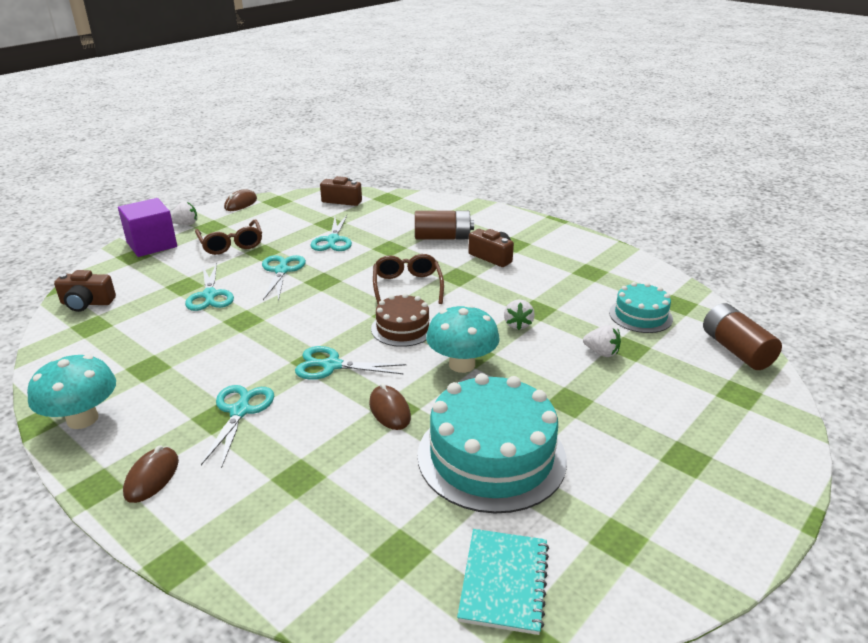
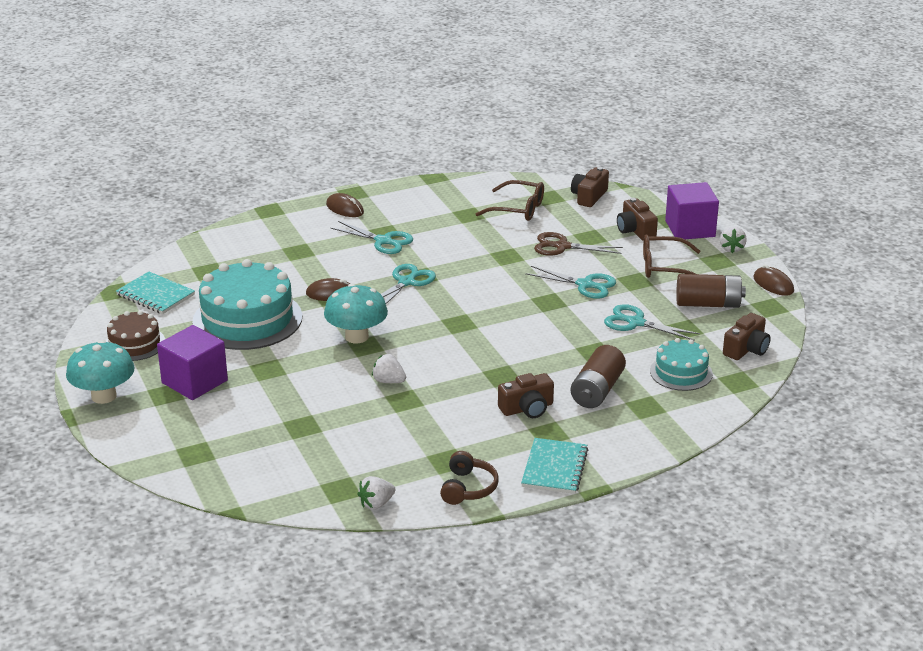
camera: 115 degrees right, 0 degrees up
turquoise mushroom [27,355,116,429] -> turquoise mushroom moved to [66,340,135,404]
turquoise scissors [185,263,234,311] -> brown scissors [534,232,623,256]
brown cake [371,293,431,347] -> brown cake moved to [106,310,165,361]
brown glasses [373,254,444,304] -> brown glasses moved to [476,180,544,221]
white strawberry [583,325,621,357] -> white strawberry moved to [357,476,395,510]
turquoise cake [609,282,673,333] -> turquoise cake moved to [650,338,713,391]
brown battery [703,303,782,370] -> brown battery moved to [676,274,746,308]
none -> purple cube [157,325,228,400]
none -> brown headphones [440,451,499,505]
none -> turquoise notebook [521,438,588,494]
none -> brown camera [617,198,658,241]

